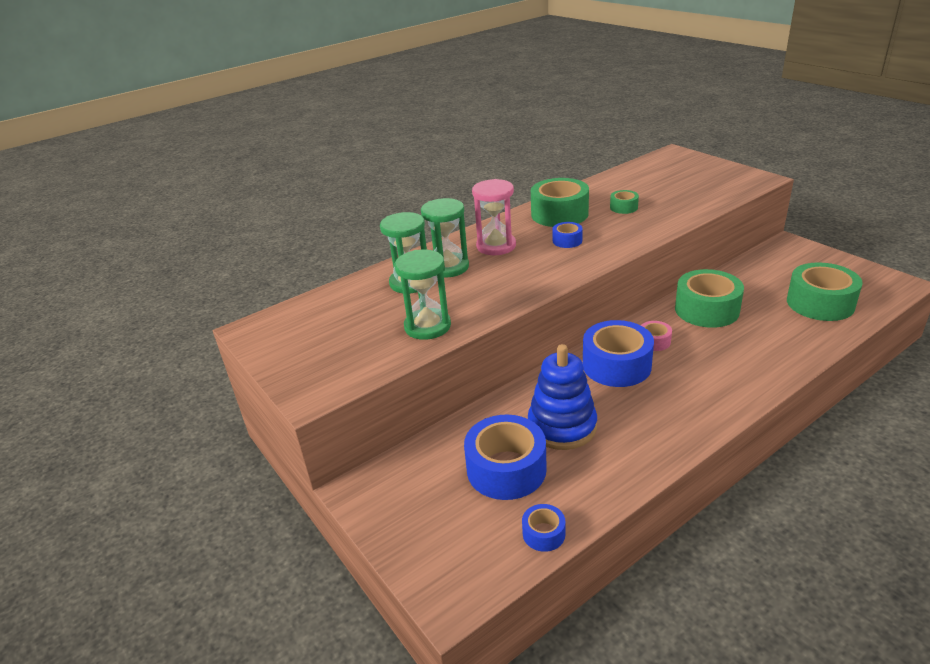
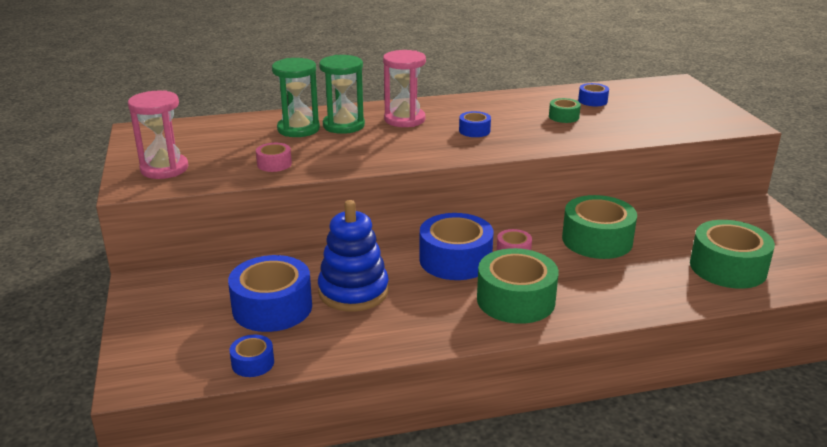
camera: 20 degrees right, 5 degrees down
green hourglass [395,250,451,340] -> pink tape [256,143,292,172]
green tape [531,178,589,227] -> green tape moved to [477,248,559,324]
none -> pink hourglass [128,90,188,179]
none -> blue tape [578,83,609,106]

